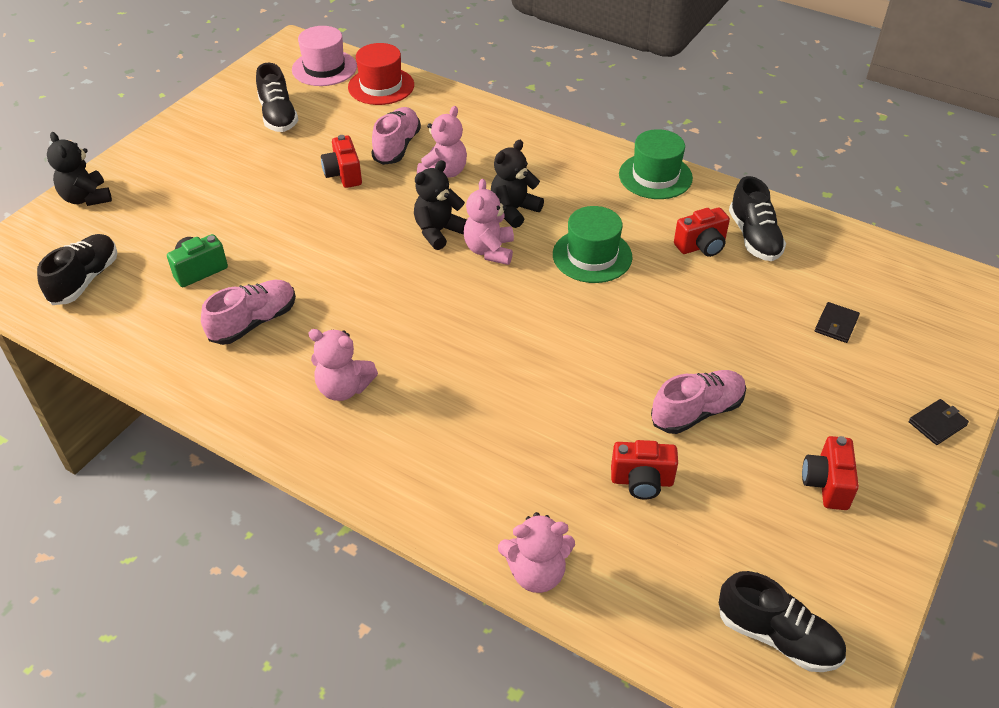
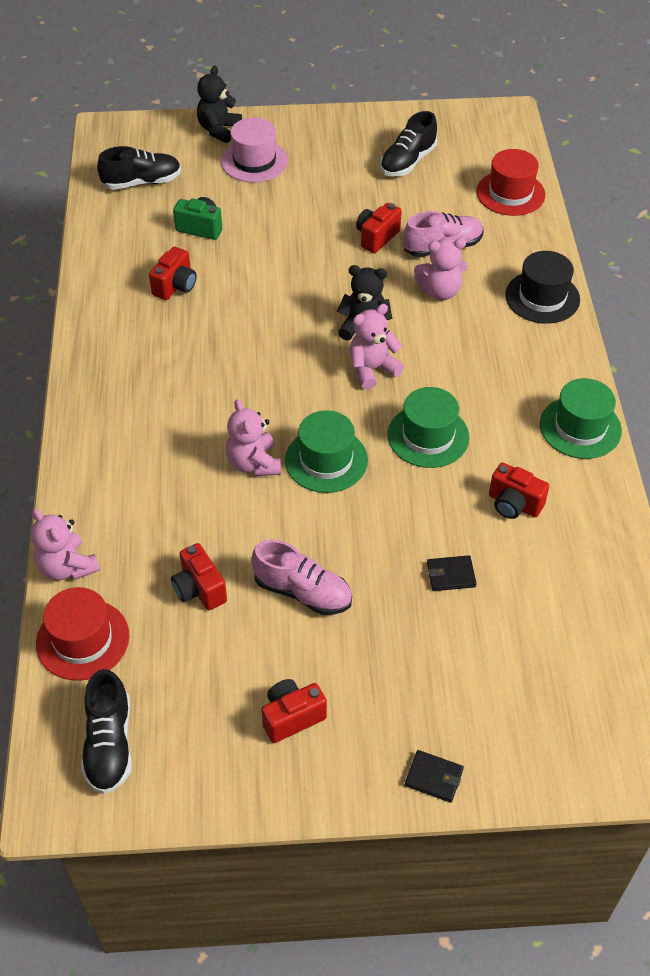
camera: 55 degrees right, 5 degrees up
pink shoe [201,280,296,345] -> red camera [149,246,197,300]
pink hat [292,26,357,86] -> pink hat moved to [221,117,288,183]
pink teddy bear [308,329,378,401] -> pink teddy bear moved to [226,399,281,476]
black teddy bear [491,140,544,228] -> none
black shoe [729,176,786,261] -> none
black wallet [815,302,860,343] -> black wallet moved to [427,555,477,591]
none -> red hat [36,587,129,681]
none -> green hat [285,410,368,493]
none -> black hat [505,251,580,324]

